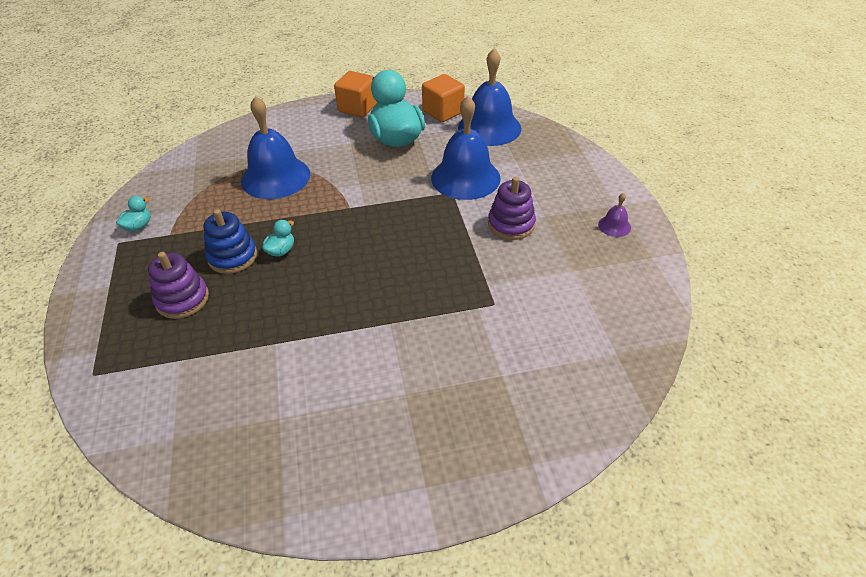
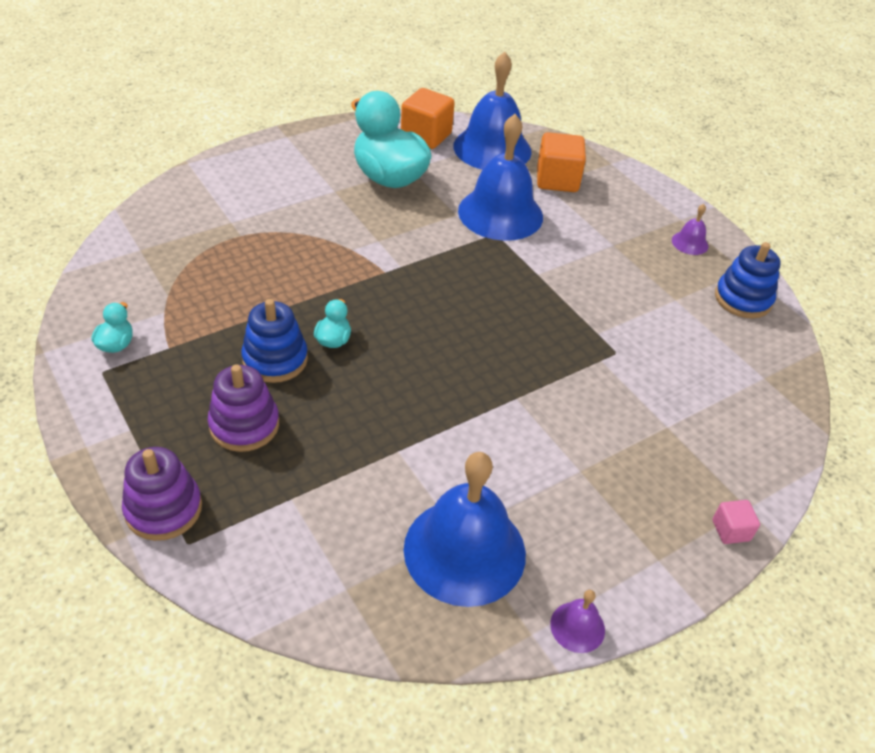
camera: 25 degrees left, 0 degrees up
blue bell [241,96,310,199] -> blue bell moved to [404,452,526,607]
orange cube [334,71,377,117] -> orange cube moved to [537,132,586,192]
purple stacking toy [488,177,536,240] -> purple stacking toy moved to [122,447,202,541]
none -> purple bell [550,590,605,653]
none -> pink cube [713,500,760,544]
none -> blue stacking toy [715,242,781,318]

